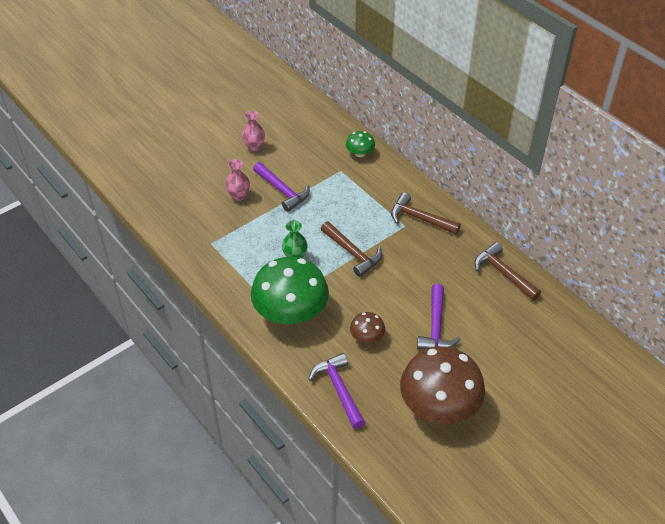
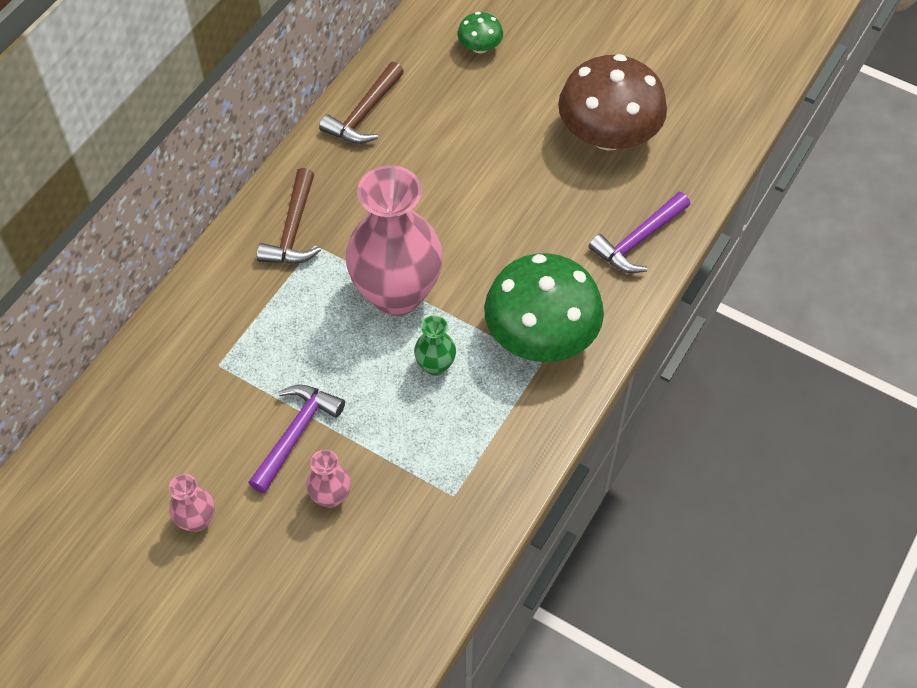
camera: 110 degrees left, 10 degrees up
brown hammer [321,221,382,277] -> pink vase [345,165,443,316]
green mushroom [346,131,375,157] -> green mushroom moved to [457,12,503,53]
brown mushroom [350,312,385,343] -> none
purple hammer [417,284,461,349] -> none

